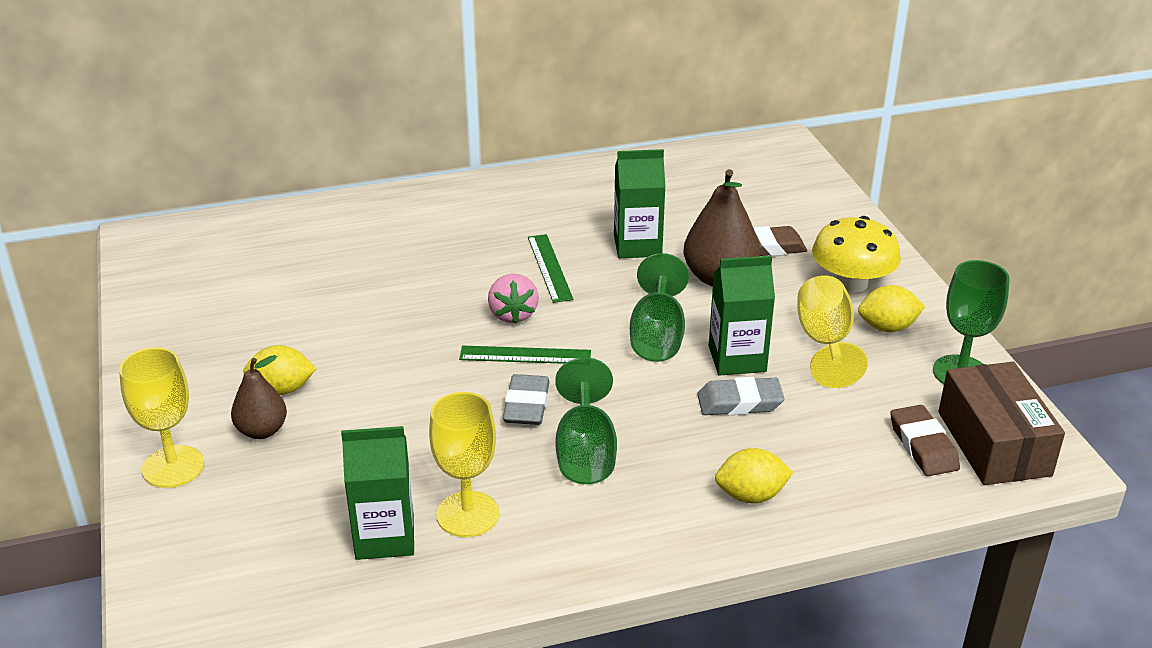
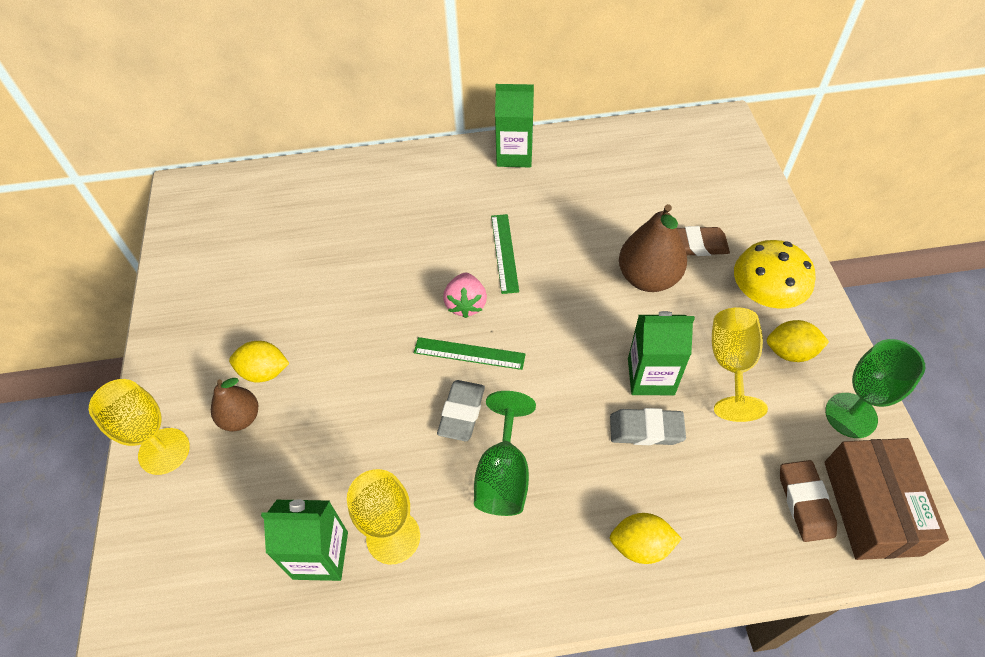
camera: 10 degrees right, 20 degrees up
green carton [614,149,666,258] -> green carton moved to [495,84,534,167]
green goblet [630,253,689,362] -> none

